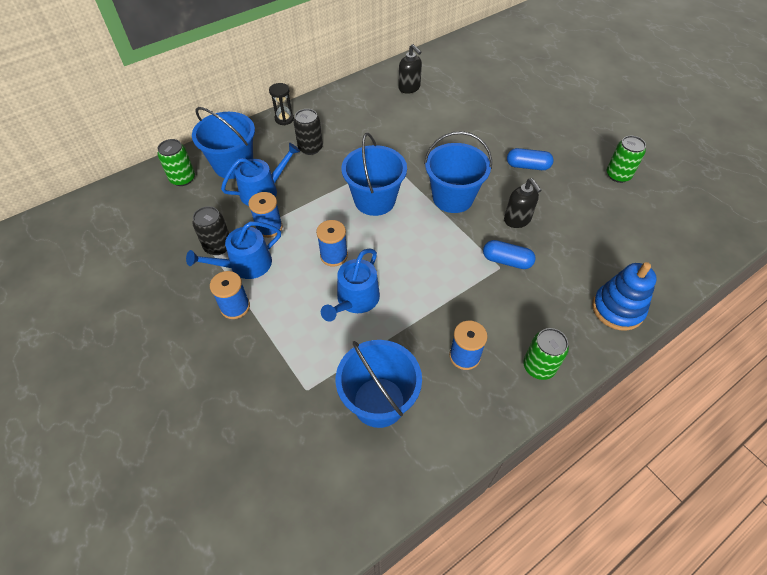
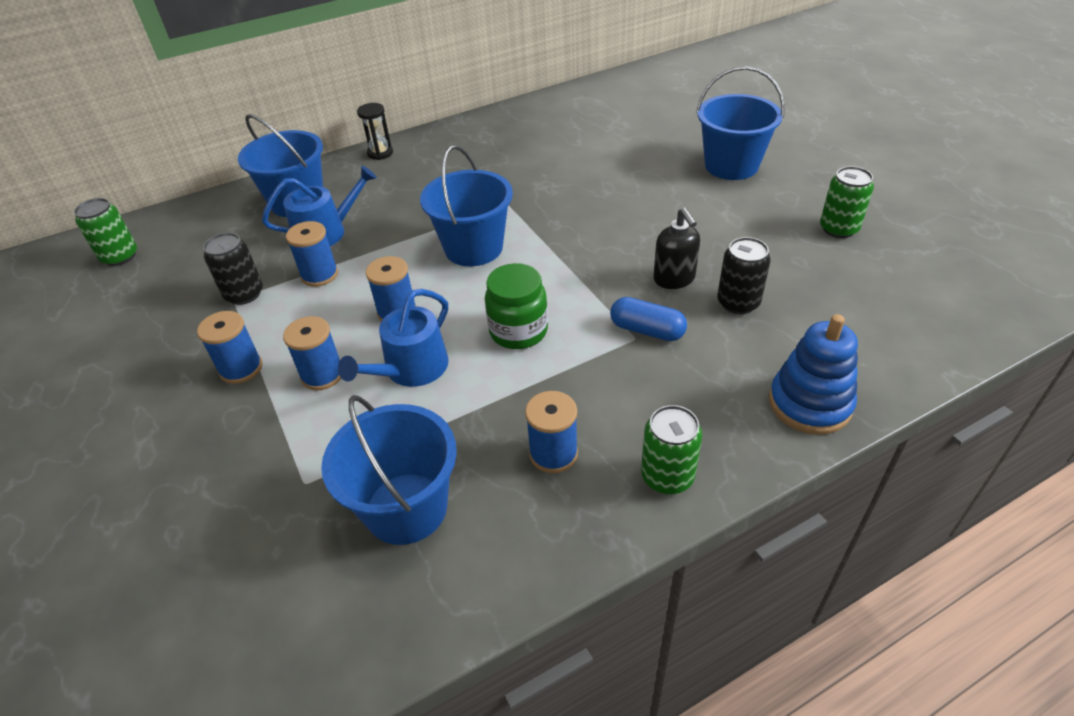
camera: 10 degrees right, 10 degrees down
green can [157,139,195,186] -> green can moved to [74,198,137,266]
blue watering can [186,221,281,279] -> none
black can [294,109,323,155] -> black can moved to [717,237,771,314]
black soap dispenser [398,44,422,94] -> none
blue bucket [424,131,492,213] -> blue bucket moved to [696,66,785,180]
blue capsule [507,148,553,170] -> none
none -> blue spool [283,316,341,390]
none -> green jar [485,263,548,349]

